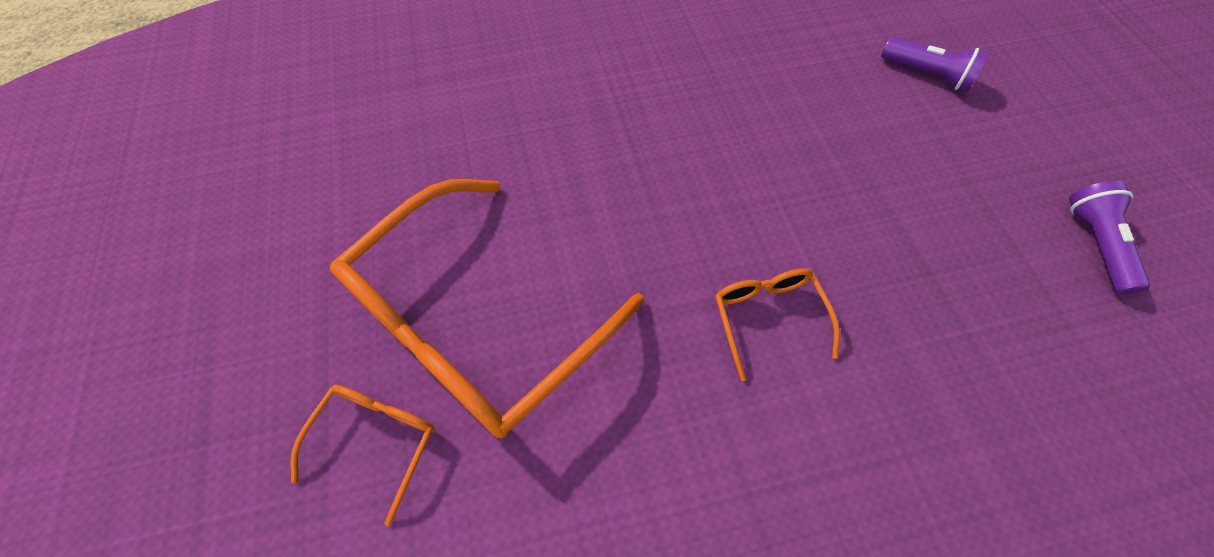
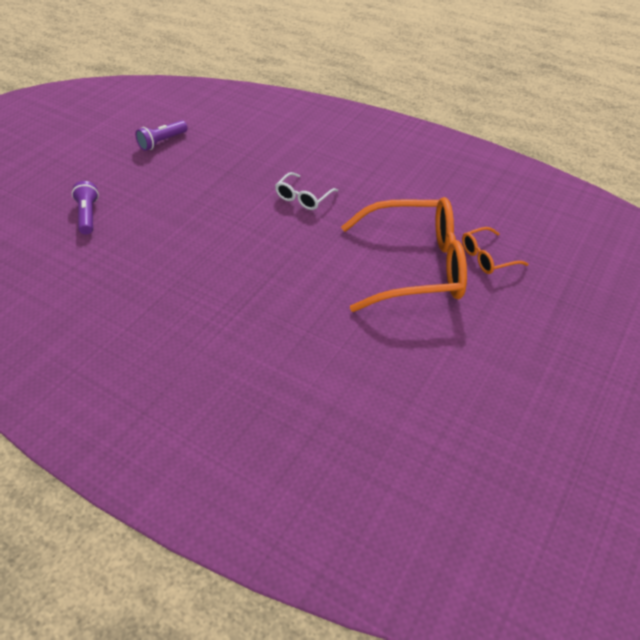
camera: 135 degrees left, 15 degrees down
orange glasses [715,268,840,381] -> white glasses [275,172,338,210]

